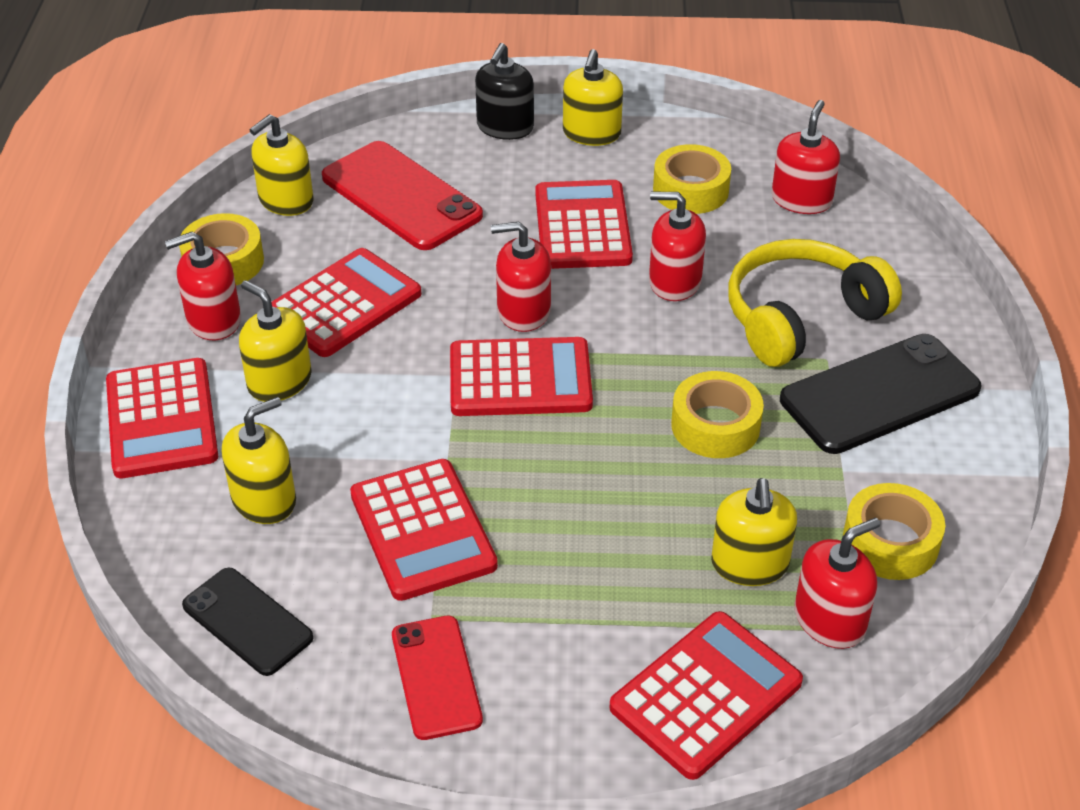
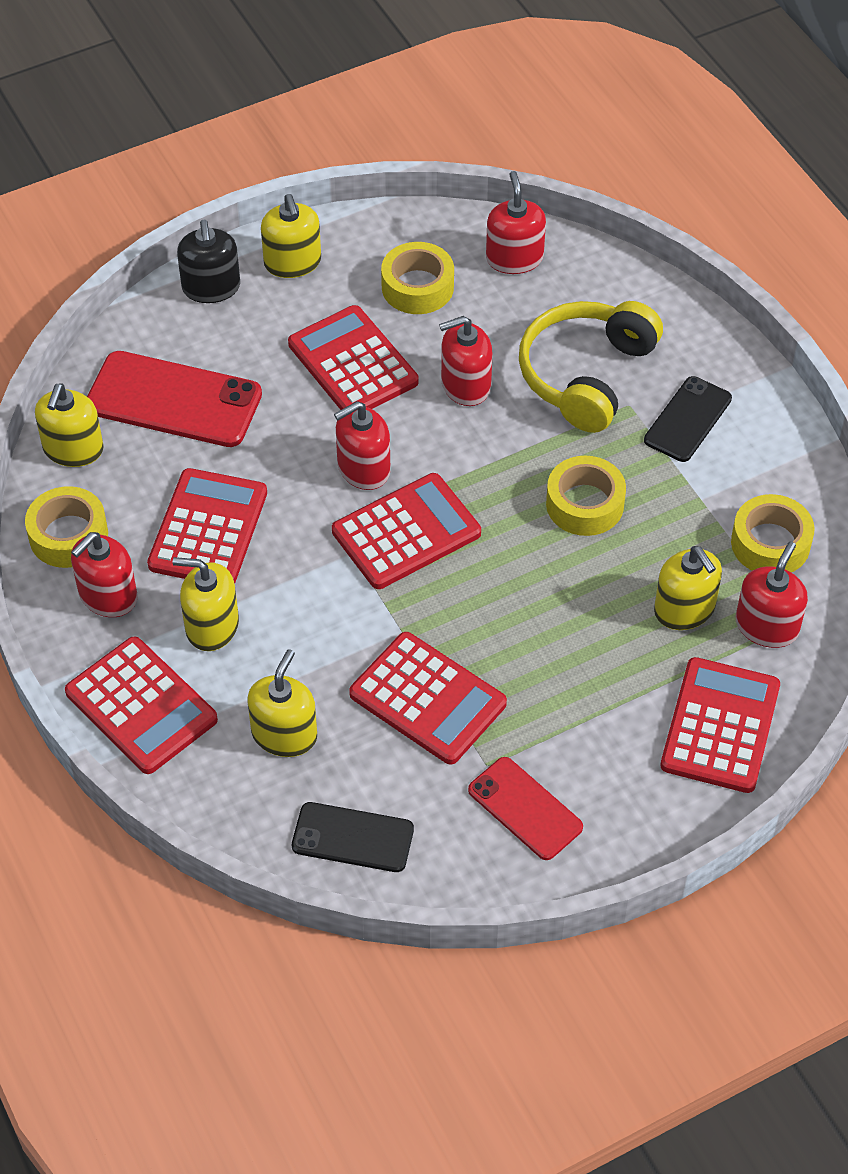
camera: 30 degrees left, 10 degrees up
black phone [780,334,982,454] -> black phone [644,376,732,462], size x0.61

